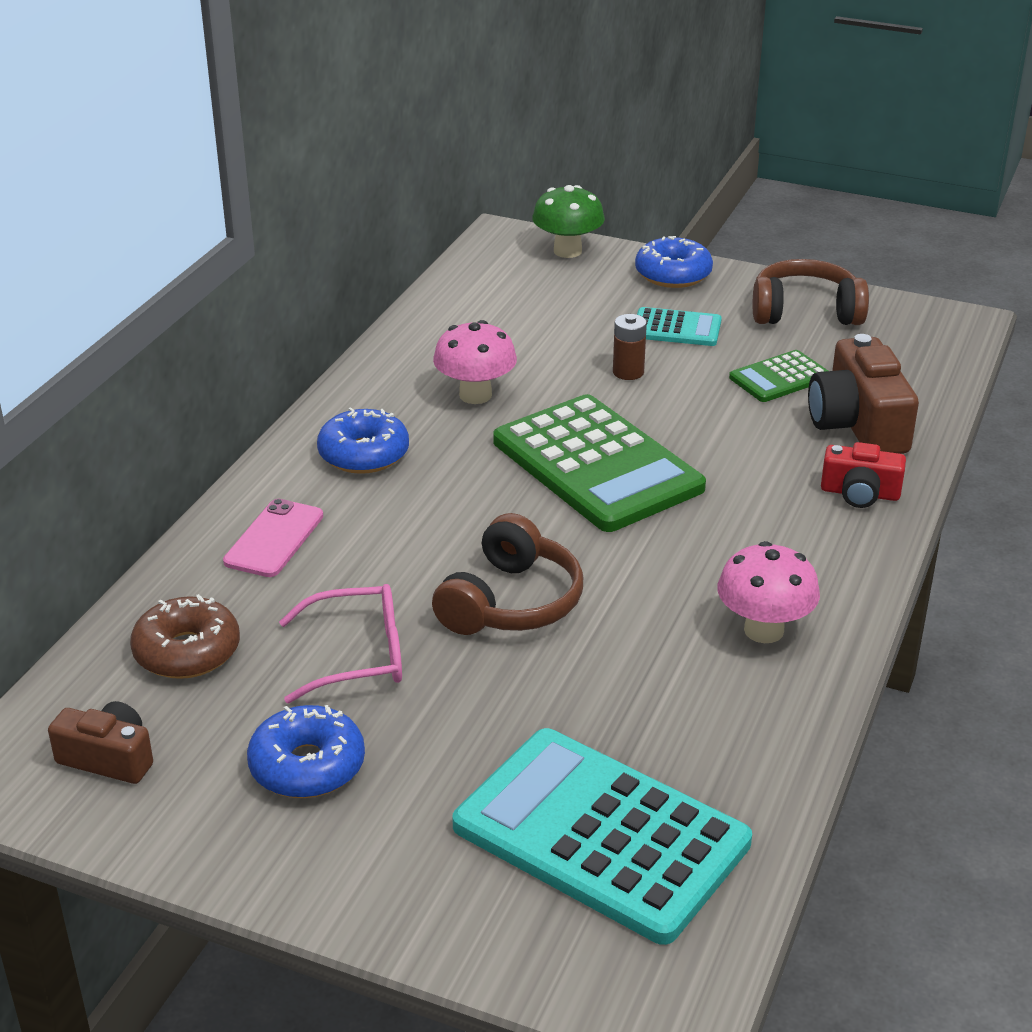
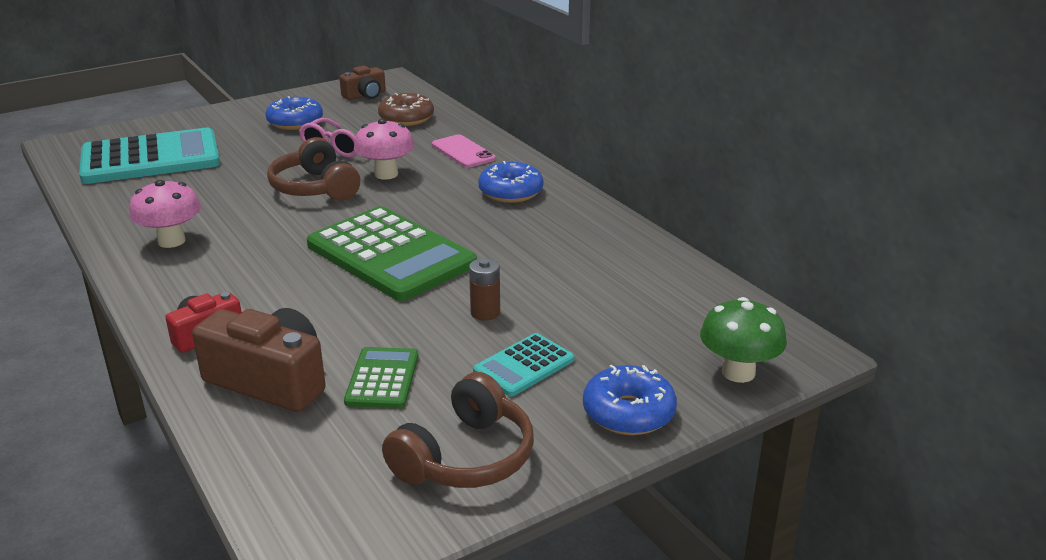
camera: 125 degrees right, 5 degrees down
pink mushroom [433,320,517,404] -> pink mushroom moved to [354,119,414,180]
green calculator [493,394,706,532] -> green calculator turned 135 degrees counterclockwise [307,206,477,301]

